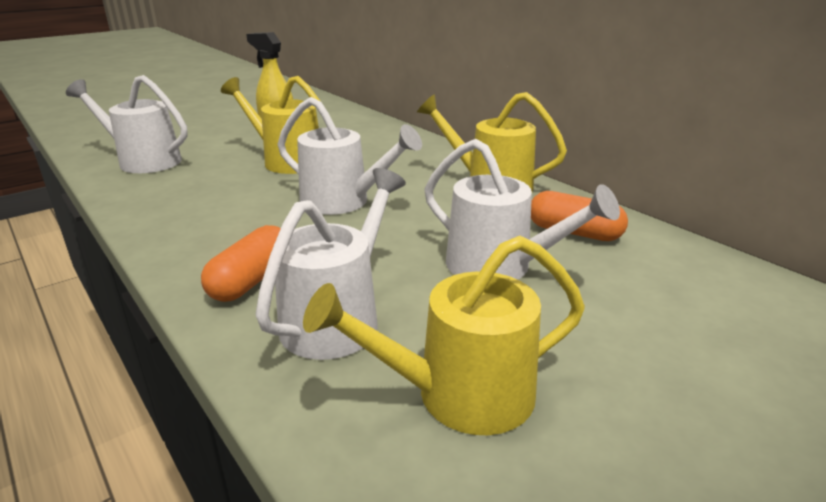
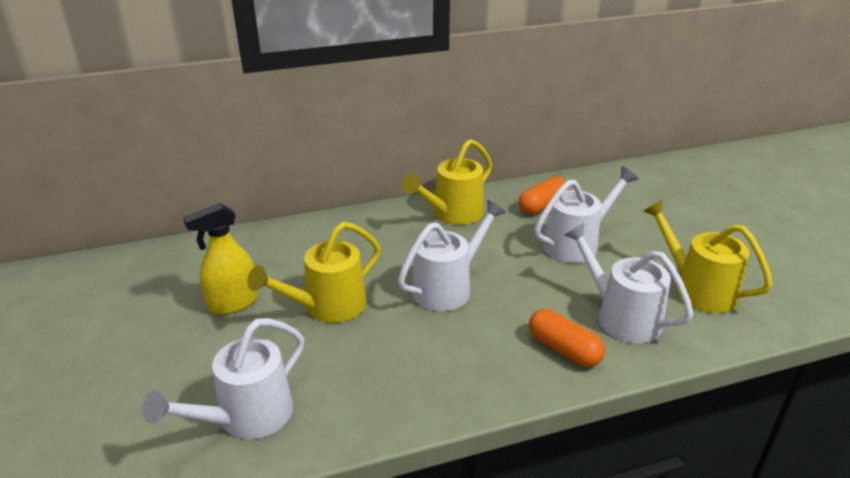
camera: 70 degrees left, 5 degrees up
yellow watering can [303,236,585,435] -> yellow watering can turned 135 degrees clockwise [643,199,773,313]

